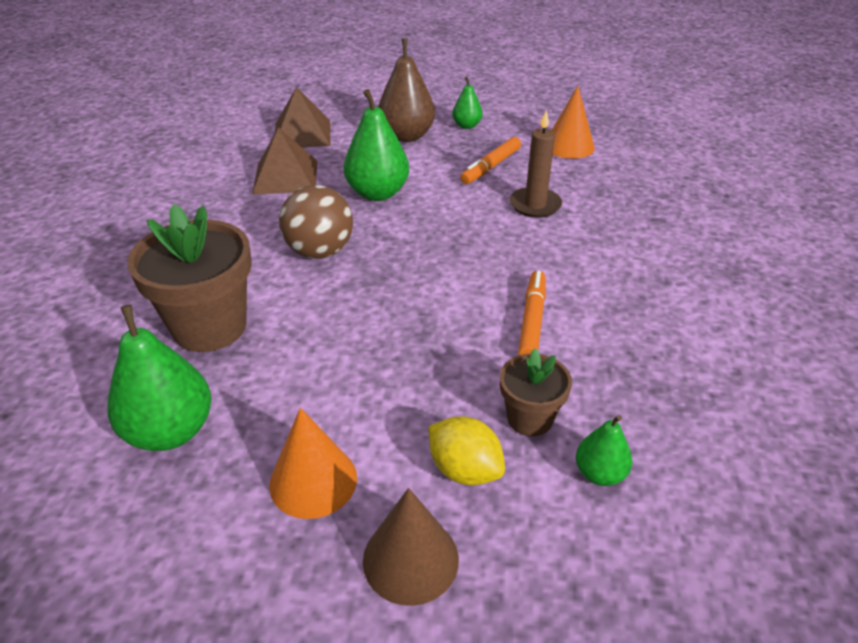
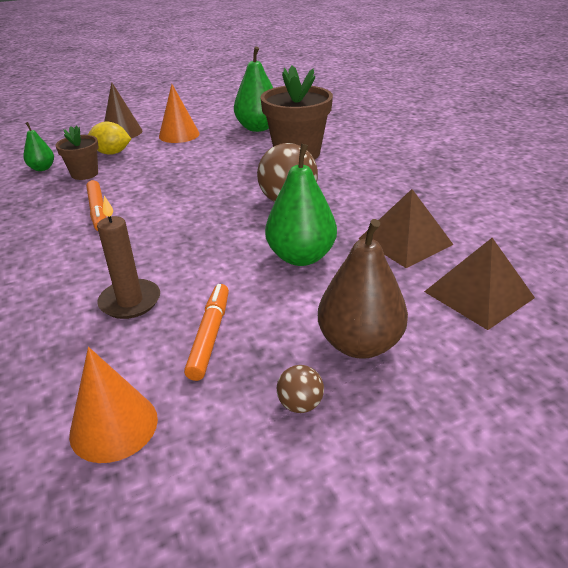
camera: 150 degrees right, 5 degrees down
green pear [452,77,483,129] -> brown ball [277,365,324,413]

